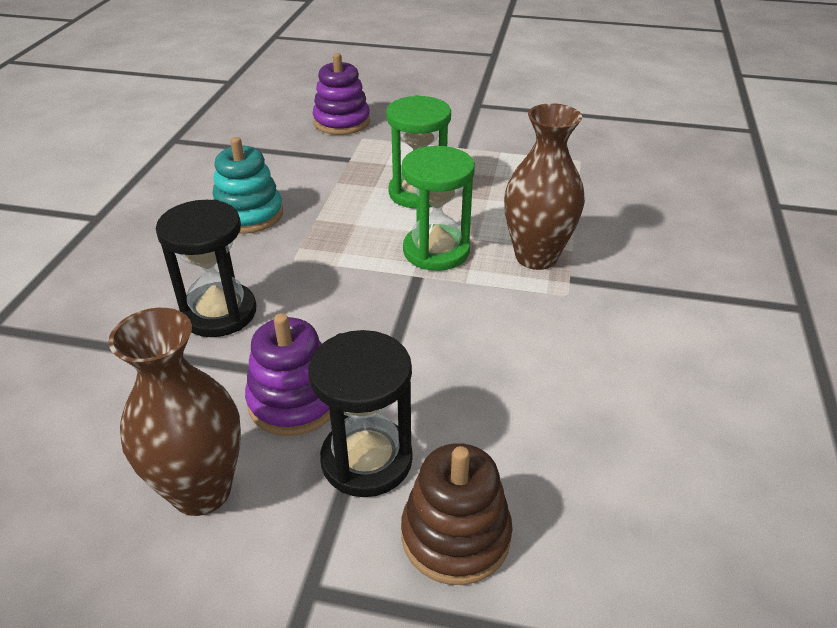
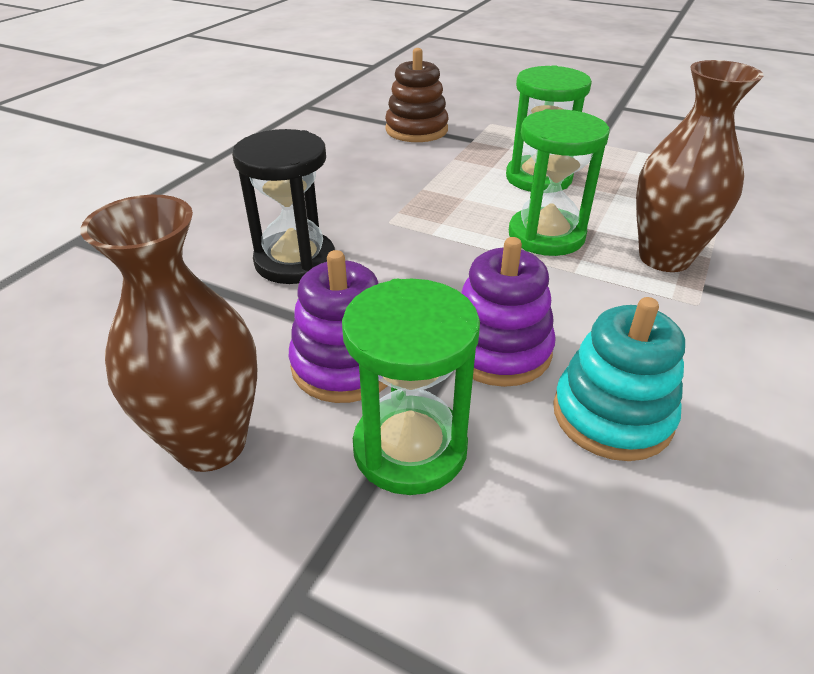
camera: 15 degrees right, 0 degrees up
turquoise stacking toy [212,137,283,234] -> turquoise stacking toy moved to [553,297,685,461]
black hourglass [308,330,413,497] -> green hourglass [342,278,480,495]
purple stacking toy [313,53,370,135] -> purple stacking toy moved to [461,237,556,387]
brown stacking toy [401,443,513,585] -> brown stacking toy moved to [385,48,448,142]

